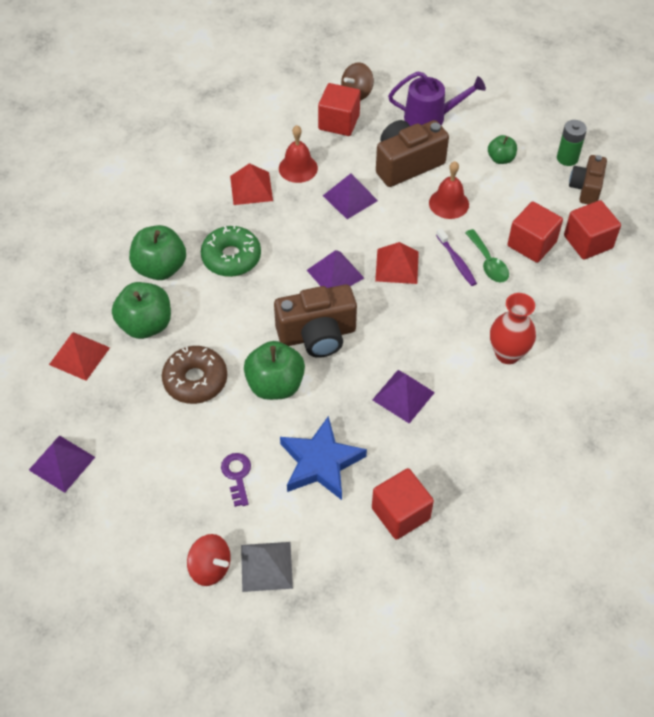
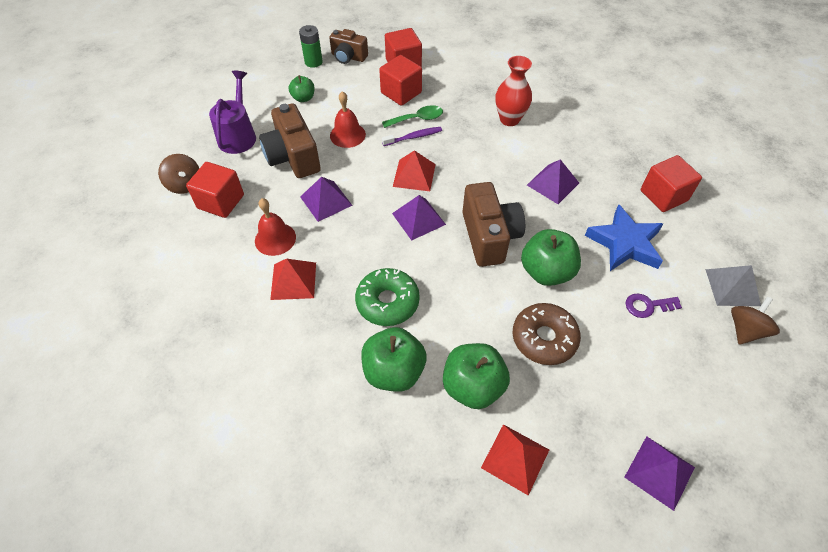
camera: 85 degrees left, 0 degrees up
red spinning top [187,534,231,586] -> brown spinning top [731,296,780,345]

